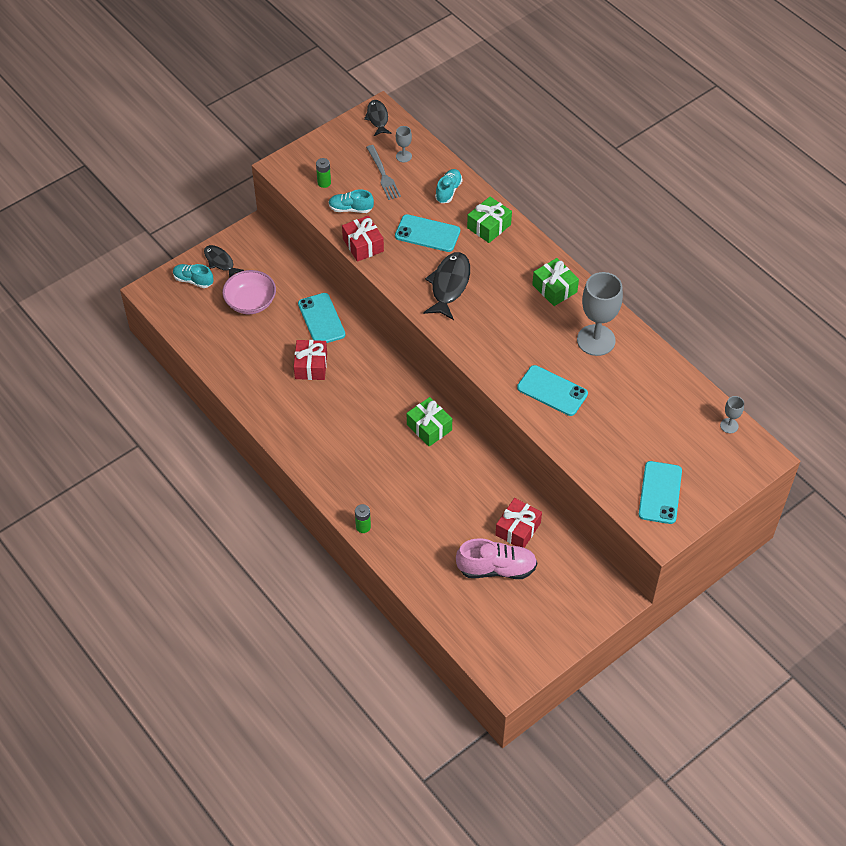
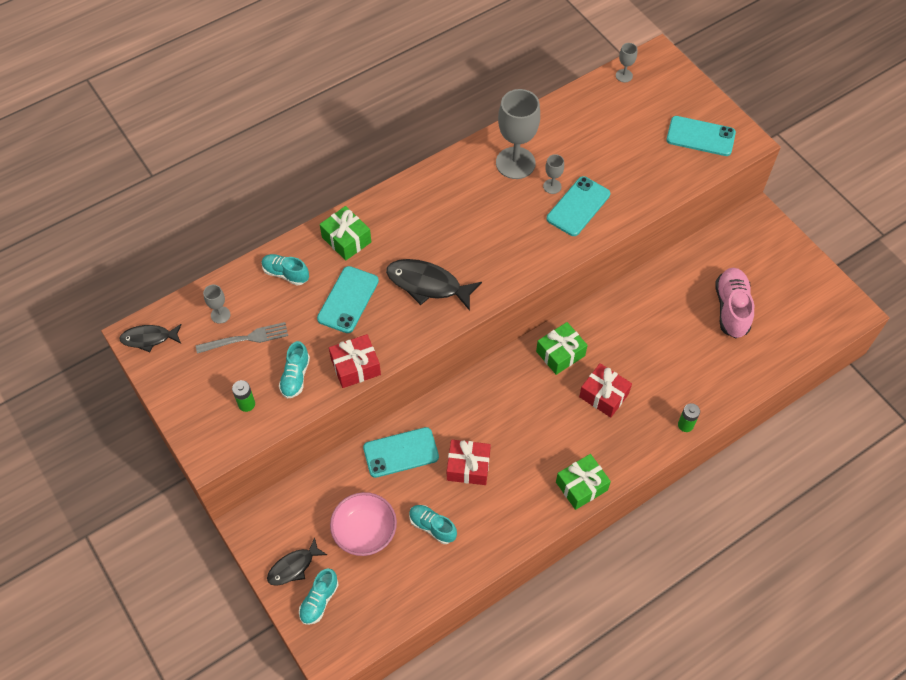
camera: 85 degrees left, 5 degrees up
red gift [495,498,542,548] -> red gift moved to [579,363,632,417]
green gift [532,258,579,306] -> green gift moved to [556,454,611,510]
none -> turquoise shoe [409,505,457,544]
none -> grey goblet [543,154,564,194]

